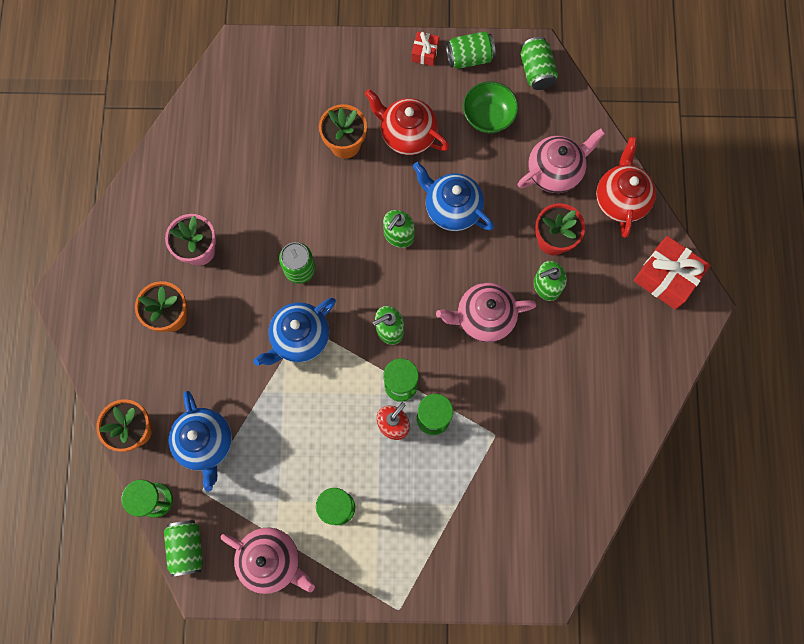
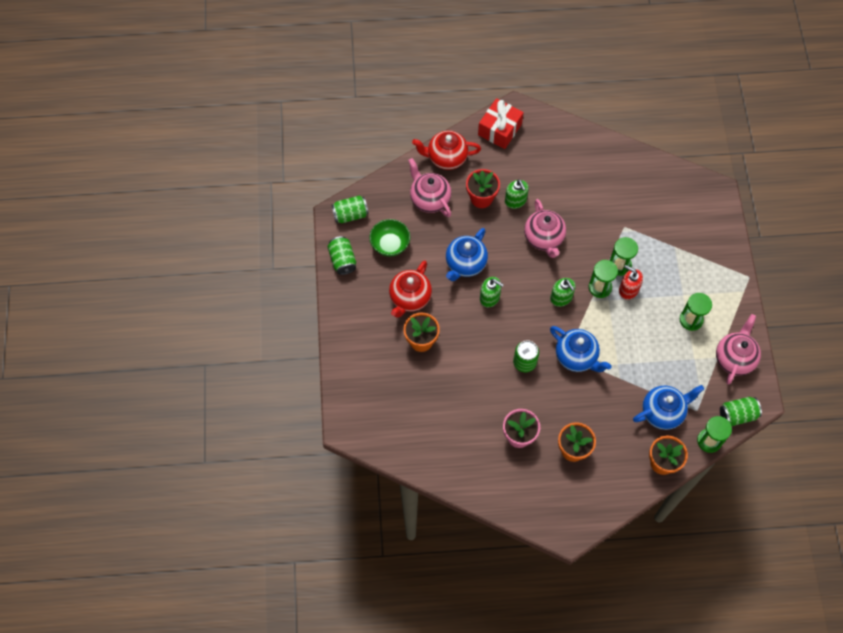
camera: 95 degrees left, 10 degrees down
red gift [411,31,439,66] -> none

